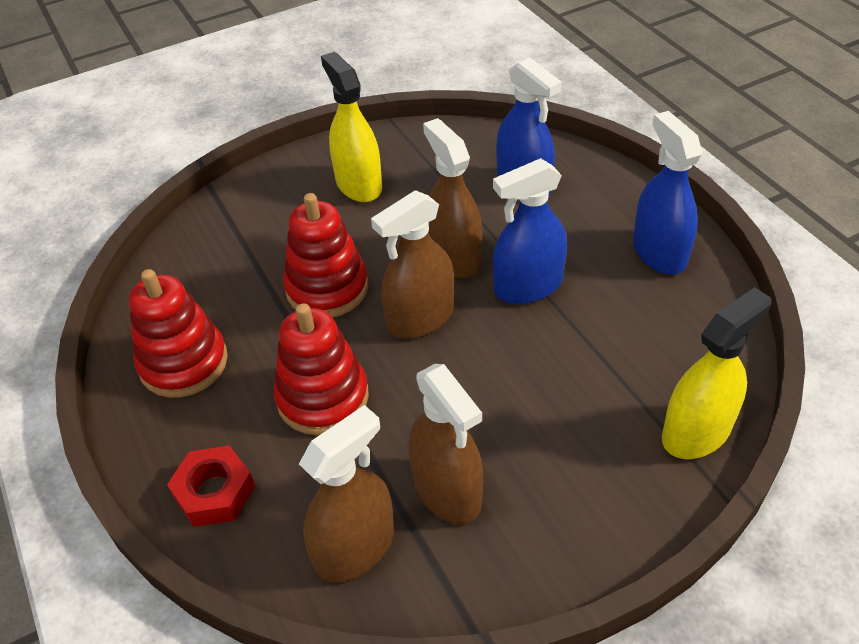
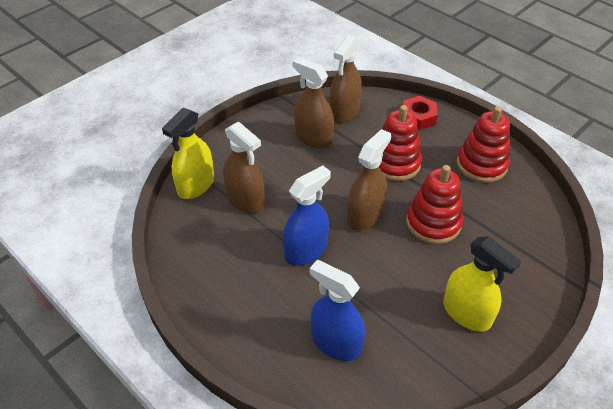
camera: 160 degrees right, 0 degrees up
brown spray bottle [423,118,482,278] -> brown spray bottle moved to [223,121,265,213]
blue spray bottle [633,111,702,275] -> none

